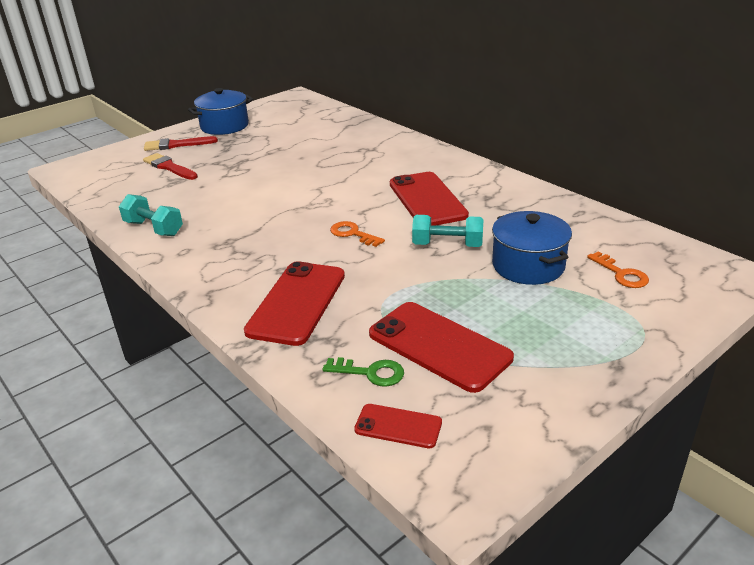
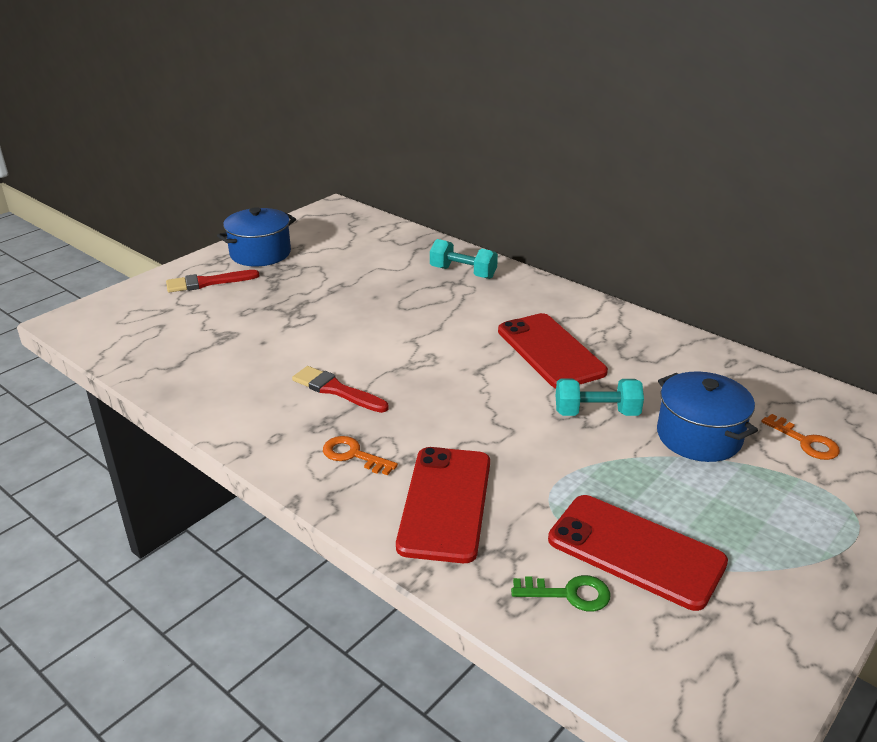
camera: 10 degrees left, 0 degrees up
turquoise dumbbell [119,194,183,236] -> turquoise dumbbell moved to [430,239,498,279]
red brush [143,153,198,180] -> red brush moved to [292,366,389,413]
orange key [330,221,385,247] -> orange key moved to [323,436,398,476]
red phone [354,404,442,448] -> none

